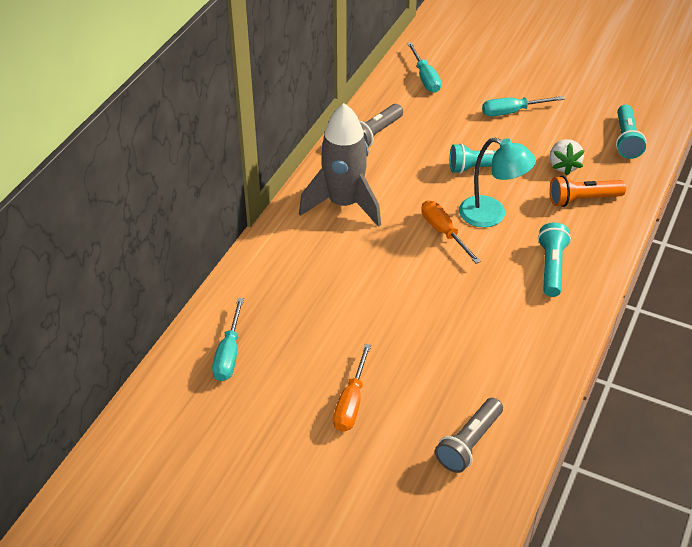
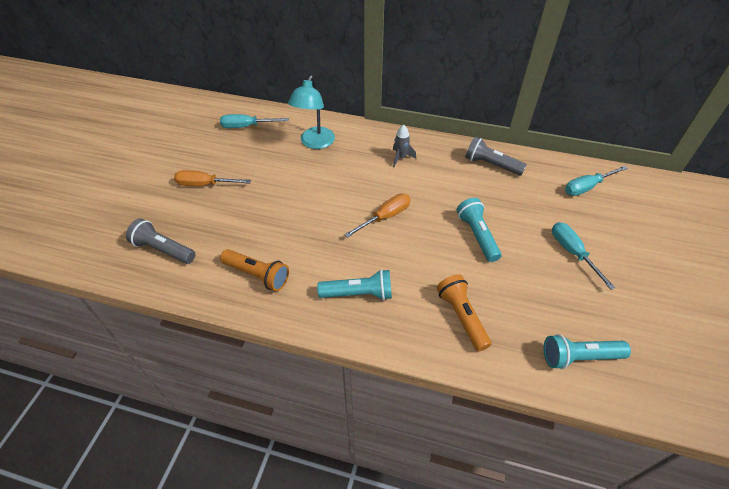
camera: 80 degrees right, 5 degrees up
grey rocket [299,103,381,227] -> grey rocket [393,125,416,167], size x0.42
turquoise lamp [459,137,536,227] -> turquoise lamp moved to [288,76,335,149]
white strawberry [550,139,585,175] -> none
none -> orange flashlight [220,249,289,291]

